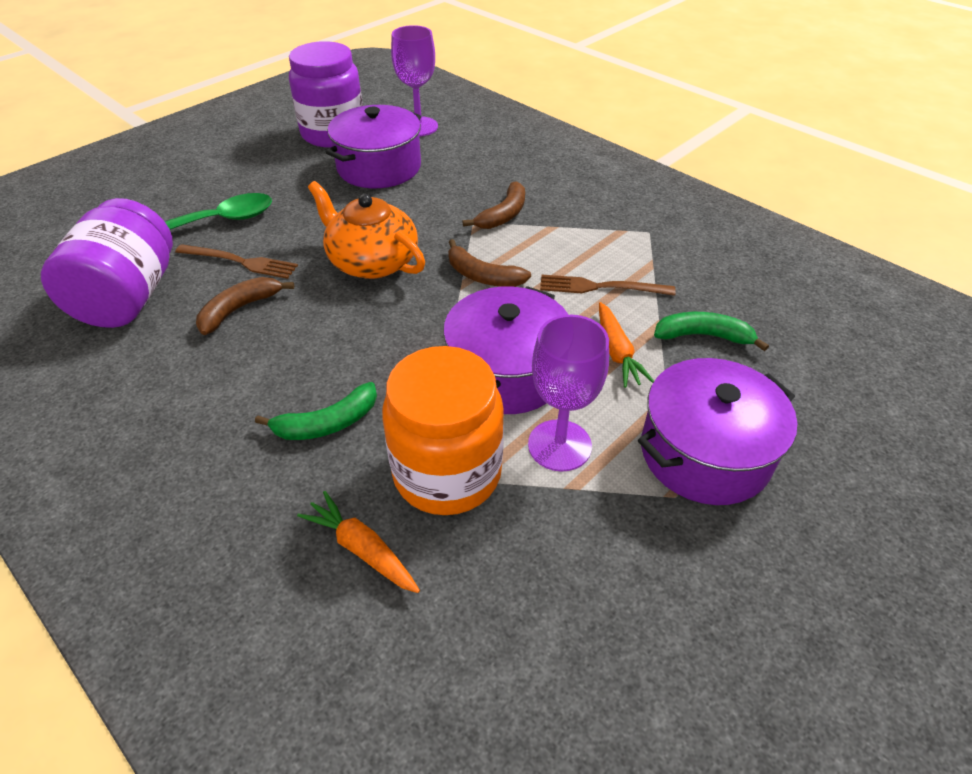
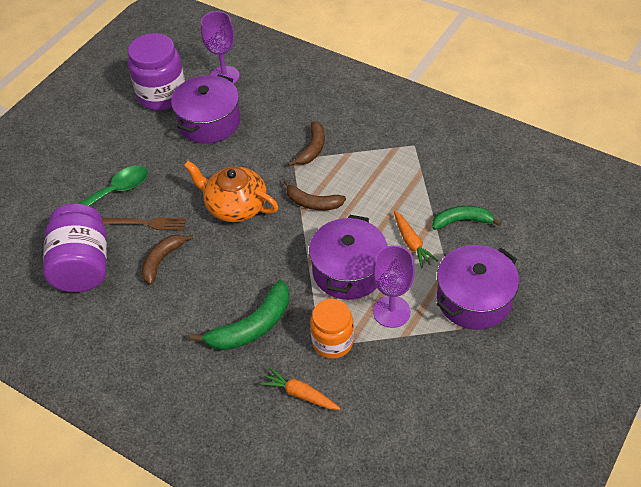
camera: 10 degrees left, 5 degrees up
green banana [255,382,377,440] -> green banana [190,280,289,350], size x1.51
orange jar [382,346,504,515] -> orange jar [310,299,354,359], size x0.66
brown fork [540,275,676,296] -> none

